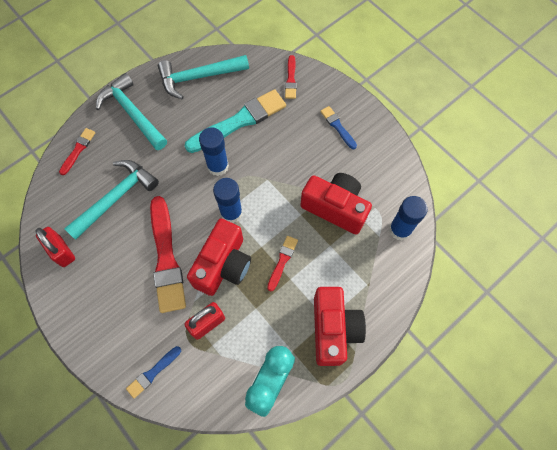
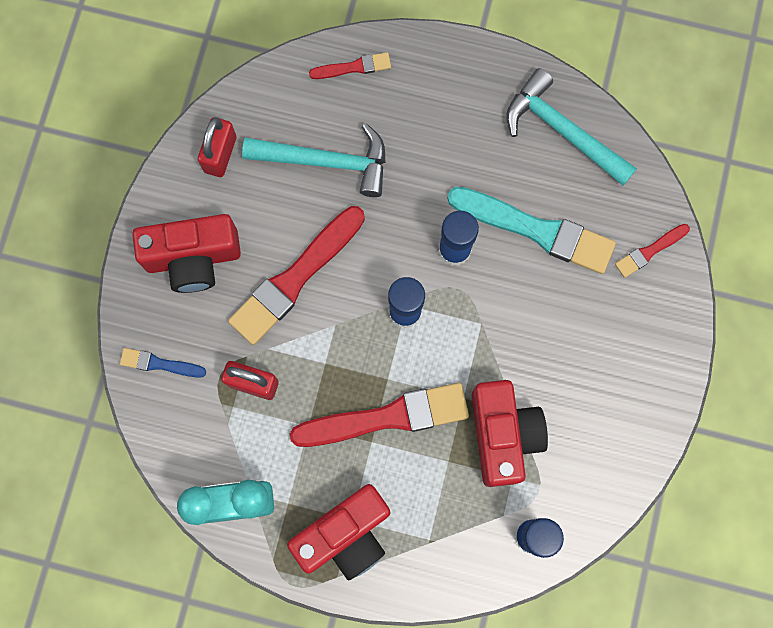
camera: 55 degrees right, 10 degrees up
turquoise hammer [96,73,167,150] -> none
red camera [187,219,251,296] -> red camera moved to [132,214,241,293]
red brush [267,236,298,292] -> red brush [290,383,469,447], size x2.05
blue brush [320,106,357,149] -> none

